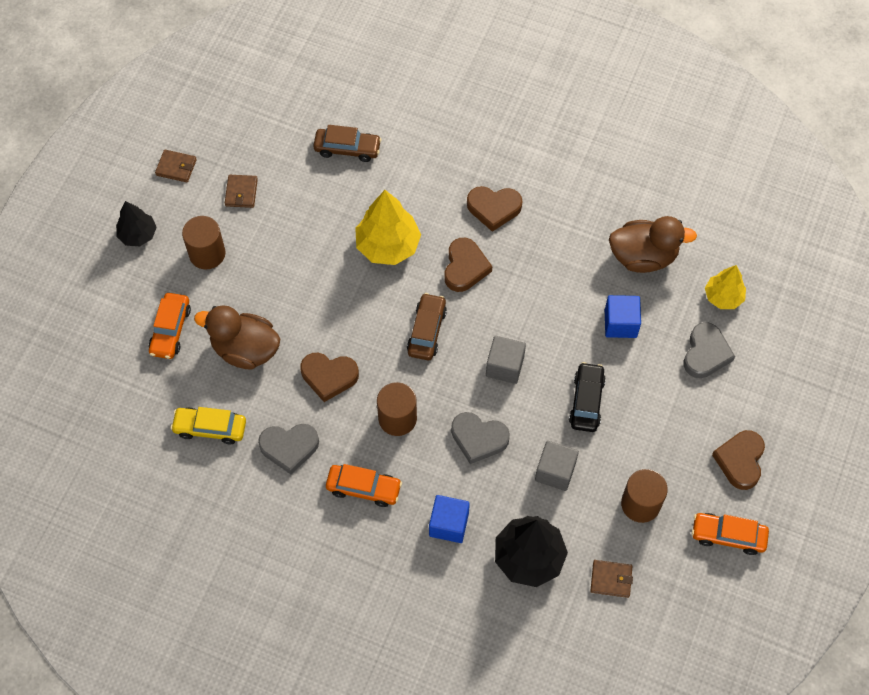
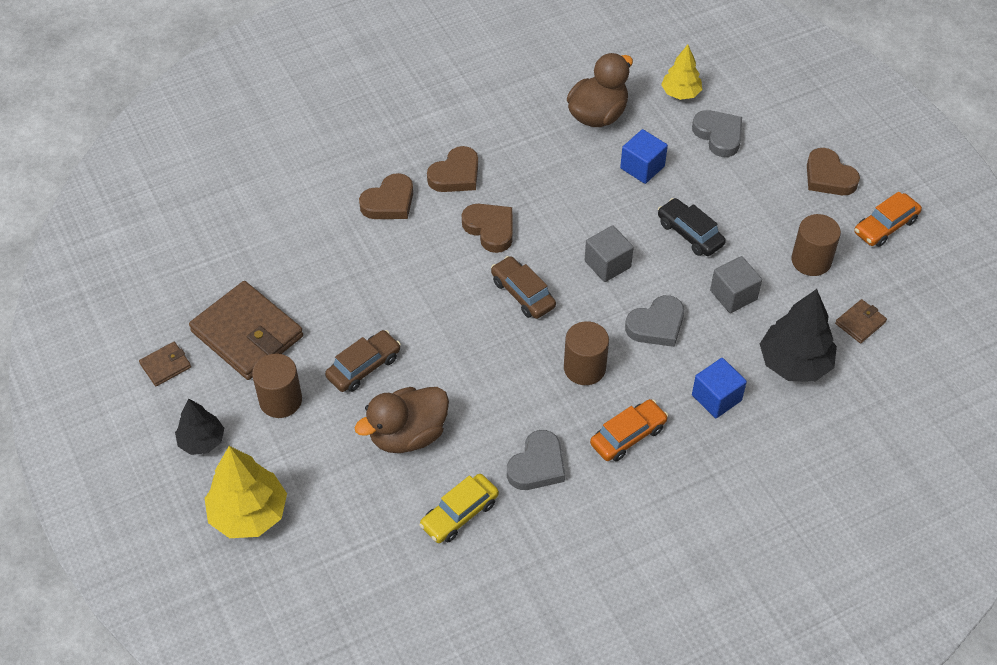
camera: 50 degrees left, 10 degrees down
orange car [149,293,191,359] -> none
brown wallet [225,175,258,208] -> brown wallet [189,281,303,380], size x2.21
brown heart [300,353,359,402] -> brown heart moved to [359,173,413,219]
brown car [313,125,382,162] -> brown car moved to [325,330,401,392]
yellow tree [355,190,421,265] -> yellow tree moved to [205,446,287,538]

